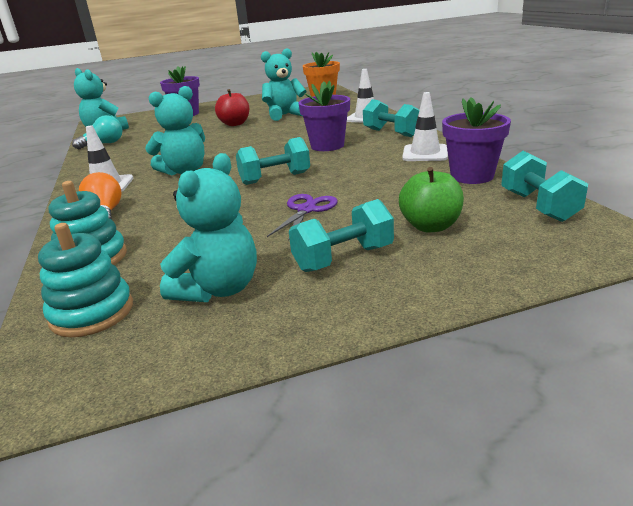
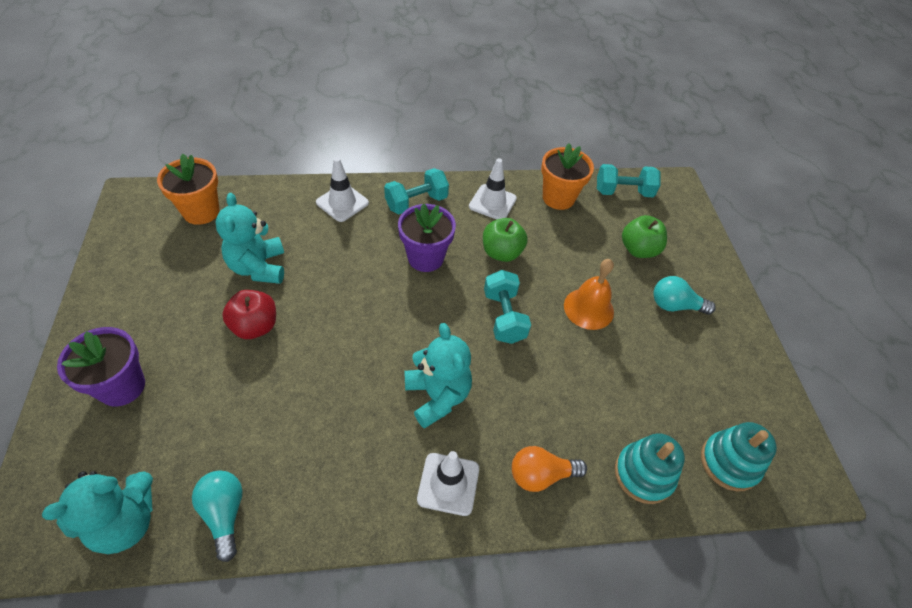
camera: 85 degrees left, 25 degrees up
turquoise teddy bear [160,153,257,302] -> none
purple scissors [267,194,337,241] -> orange bell [564,259,614,330]
turquoise dumbbell [289,199,394,272] -> turquoise light bulb [653,276,716,315]
purple flower pot [442,97,511,184] -> orange flower pot [541,144,594,210]
none -> green apple [483,218,528,262]

